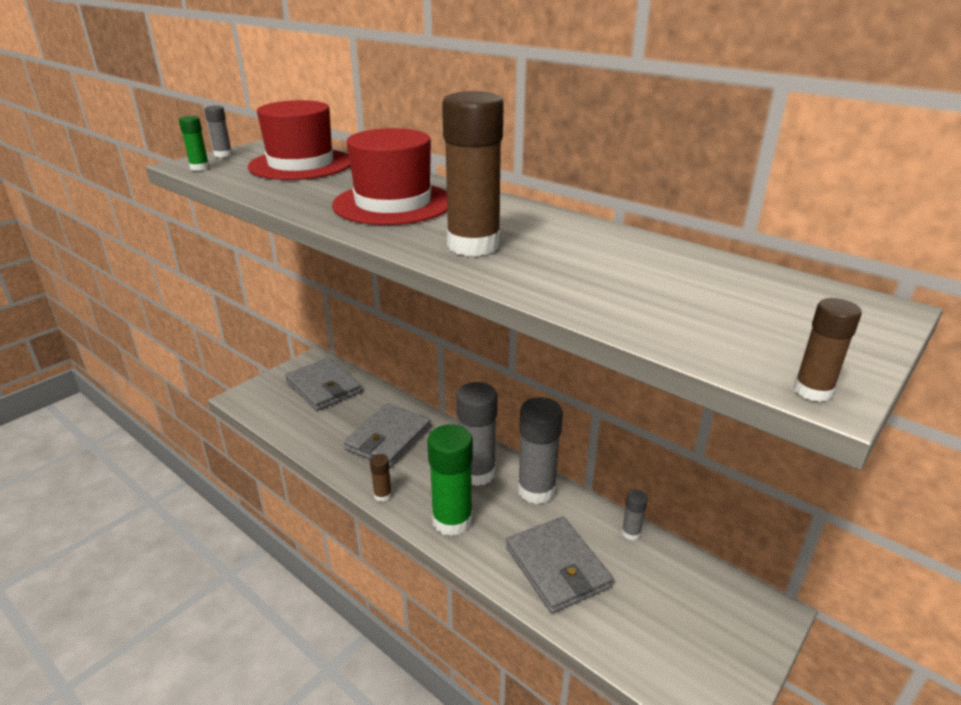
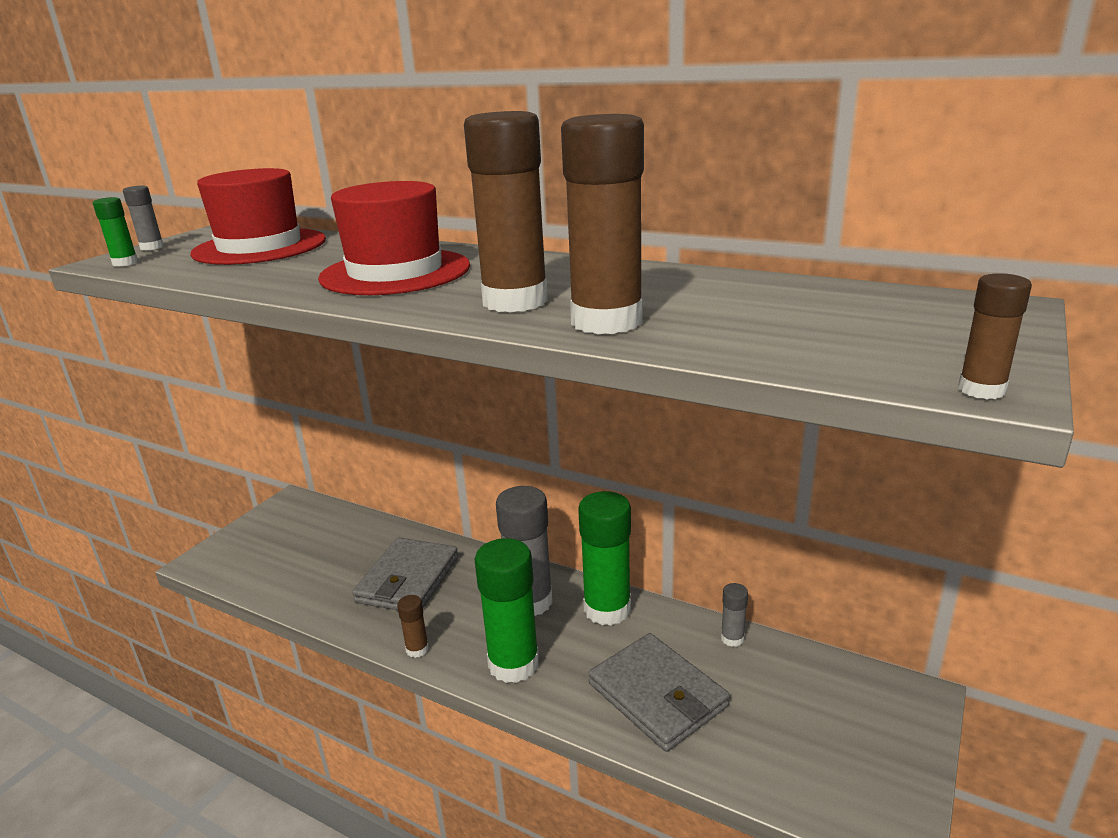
camera: 10 degrees left, 5 degrees down
grey wallet [285,358,361,411] -> none
grey glue stick [518,397,563,504] -> green glue stick [578,491,631,626]
none -> brown glue stick [561,114,644,334]

